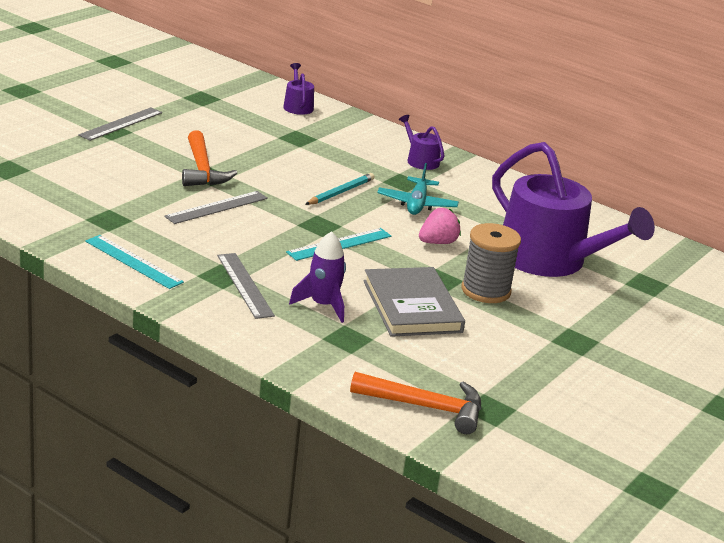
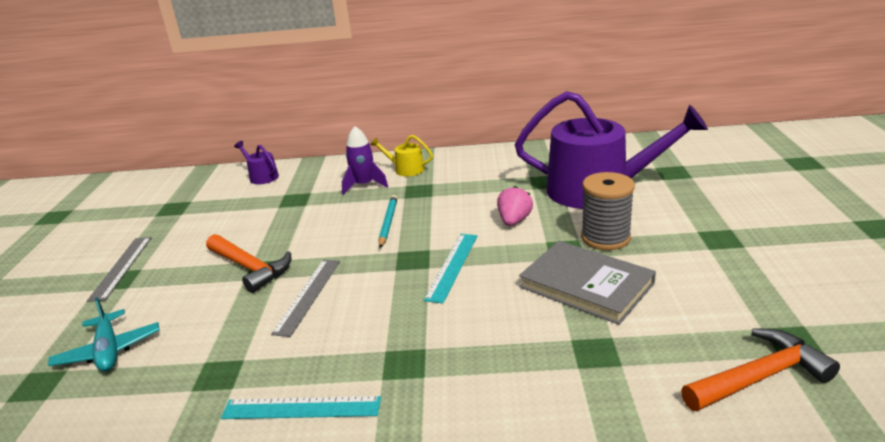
camera: 30 degrees left, 0 degrees up
grey ruler [217,253,275,319] -> none
purple rocket [289,231,346,323] -> purple rocket moved to [342,126,388,195]
turquoise plane [377,163,459,215] -> turquoise plane moved to [48,297,160,372]
purple watering can [399,115,444,170] -> yellow watering can [370,135,433,176]

